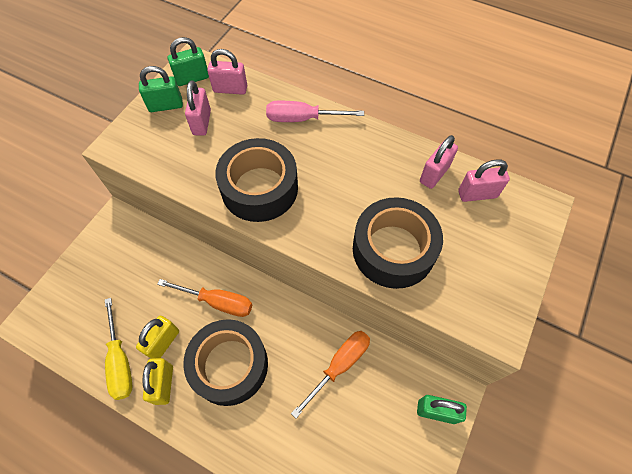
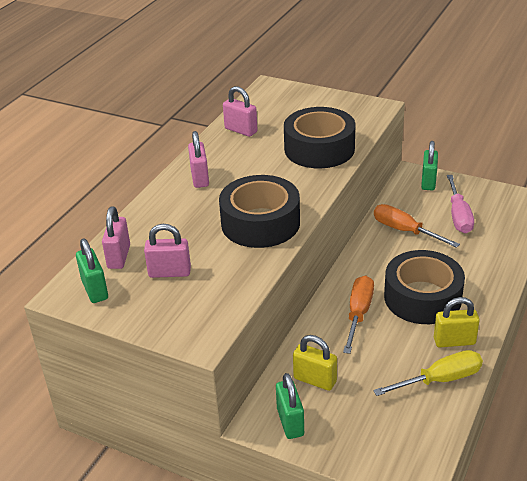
camera: 90 degrees left, 25 degrees down
yellow padlock [136,316,179,359] -> yellow padlock moved to [293,335,337,391]
green padlock [139,66,183,112] -> green padlock moved to [276,373,304,439]
pink screwdriver [266,101,364,122] -> pink screwdriver moved to [447,175,474,233]
pink padlock [458,159,510,202] -> pink padlock moved to [188,131,209,188]

